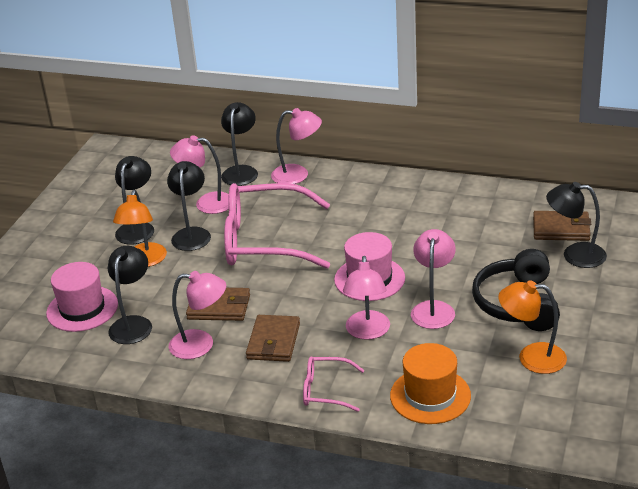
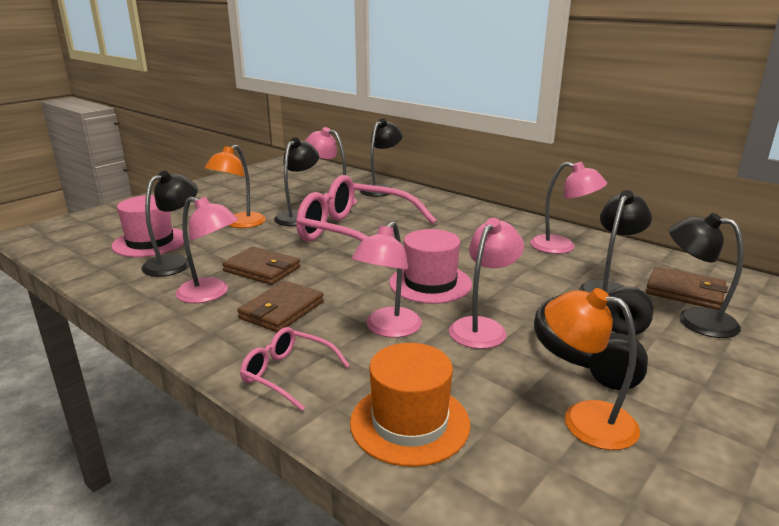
camera: 20 degrees right, 10 degrees down
black lamp [115,156,154,244] -> black lamp moved to [579,190,652,294]
pink lamp [271,108,322,184] -> pink lamp moved to [530,162,607,254]

